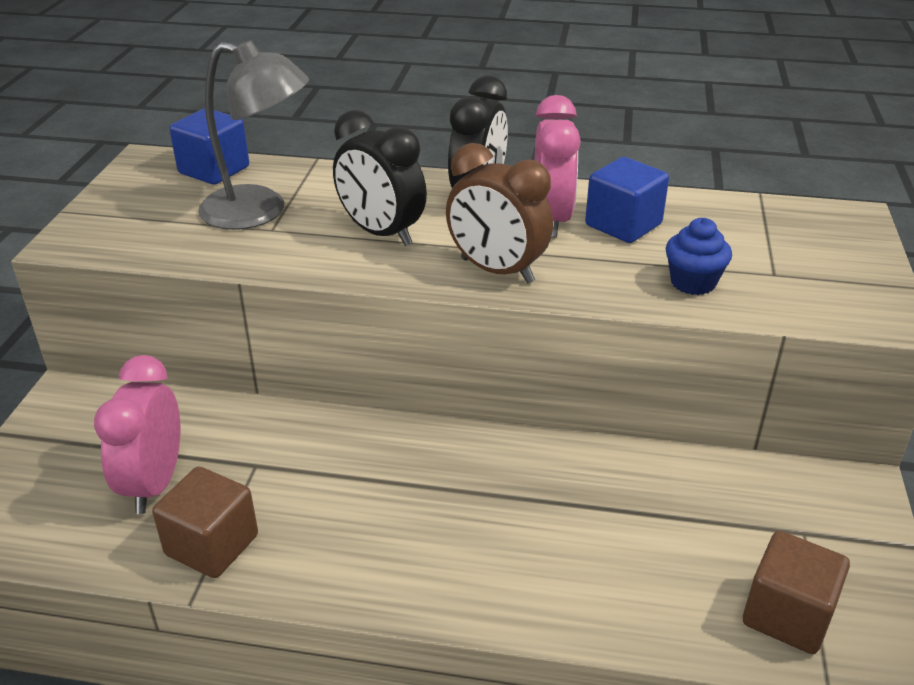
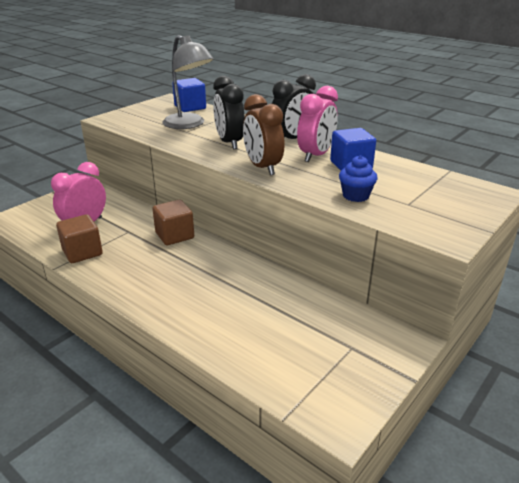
camera: 30 degrees right, 5 degrees down
brown cube [743,531,850,654] -> brown cube moved to [152,200,194,245]

